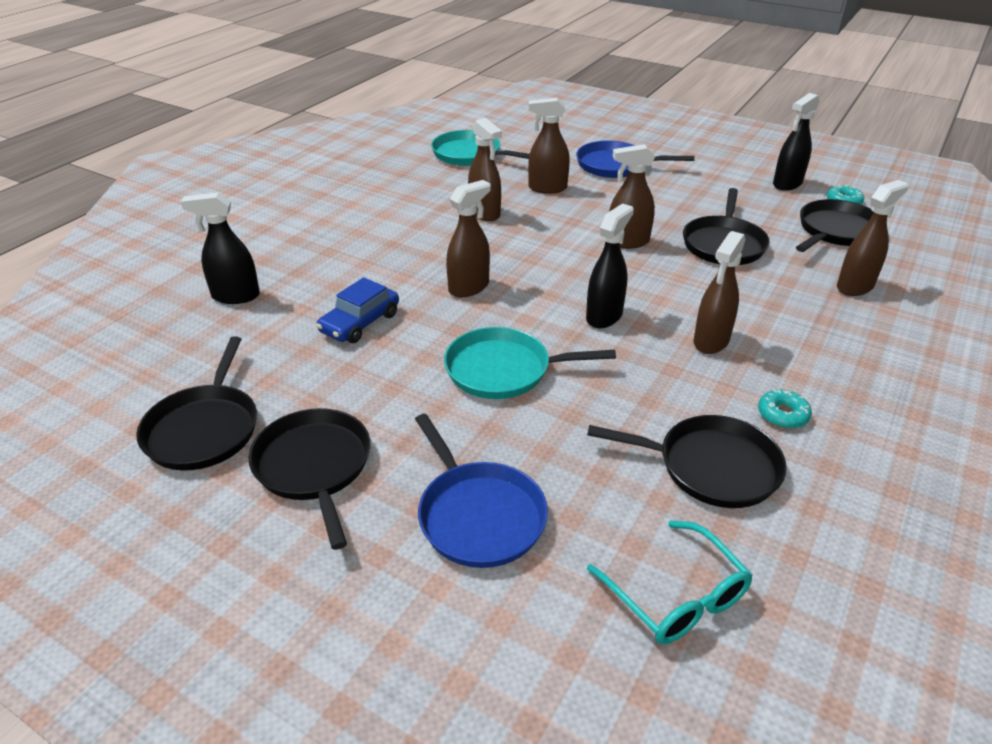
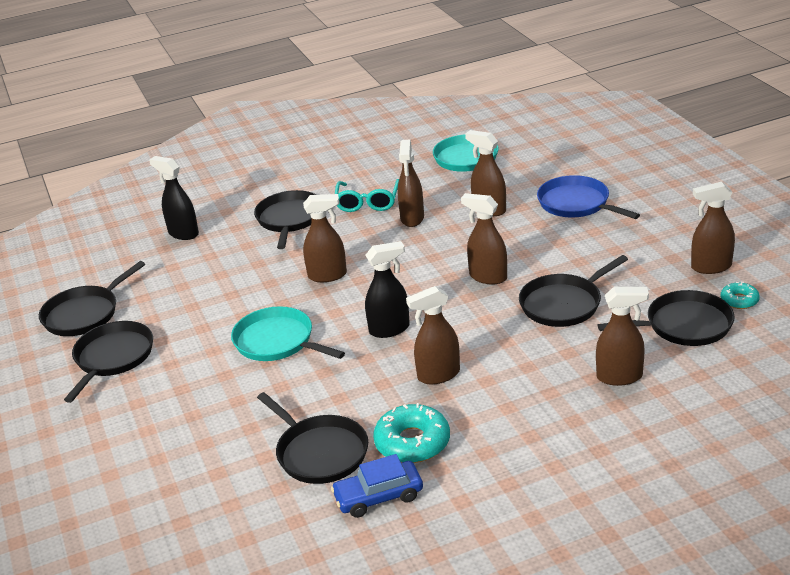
camera: 40 degrees right, 5 degrees down
blue car [316,277,399,343] -> blue car moved to [331,454,423,518]
blue pan [415,414,548,568] -> none
turquoise glasses [587,521,753,644] -> turquoise glasses moved to [335,179,399,212]
turquoise donut [758,390,812,429] -> turquoise donut [373,403,450,463], size x1.81
black spray bottle [773,93,820,191] -> brown spray bottle [691,182,735,274]
none -> black pan [254,190,316,249]

